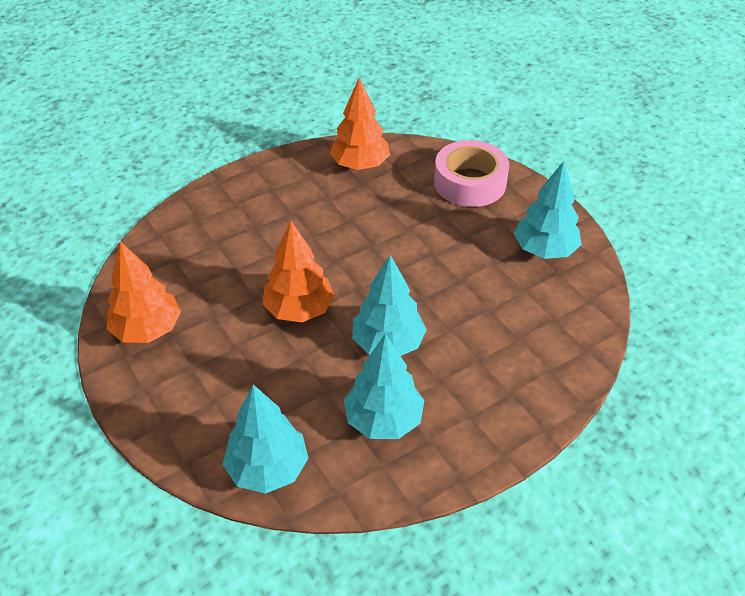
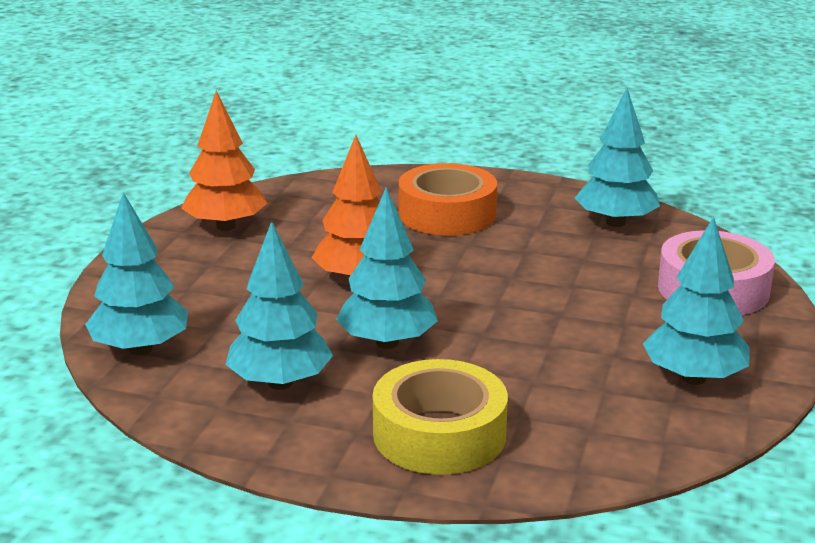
camera: 50 degrees right, 20 degrees down
orange tree [329,78,390,170] -> turquoise tree [575,88,660,227]
none -> yellow tape [373,359,508,475]
none -> orange tape [399,163,497,236]

